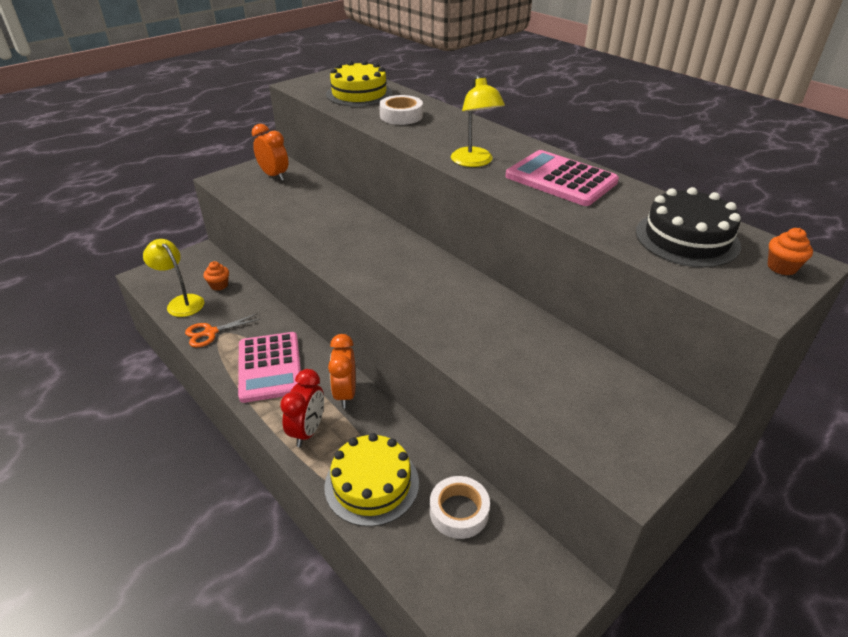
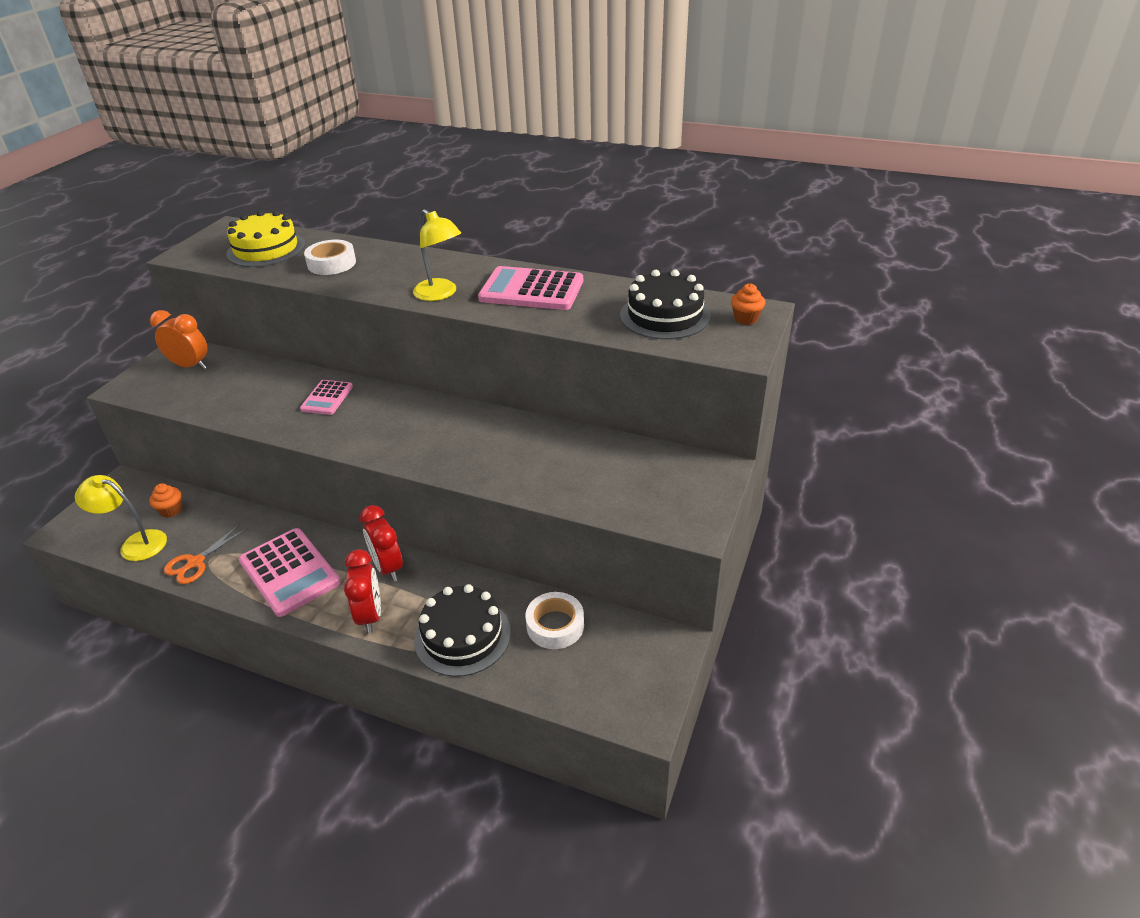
camera: 25 degrees left, 0 degrees up
yellow cake [324,433,419,527] -> black cake [414,584,511,677]
orange clock [328,334,356,408] -> red clock [360,505,403,582]
none -> pink calculator [300,380,353,415]

